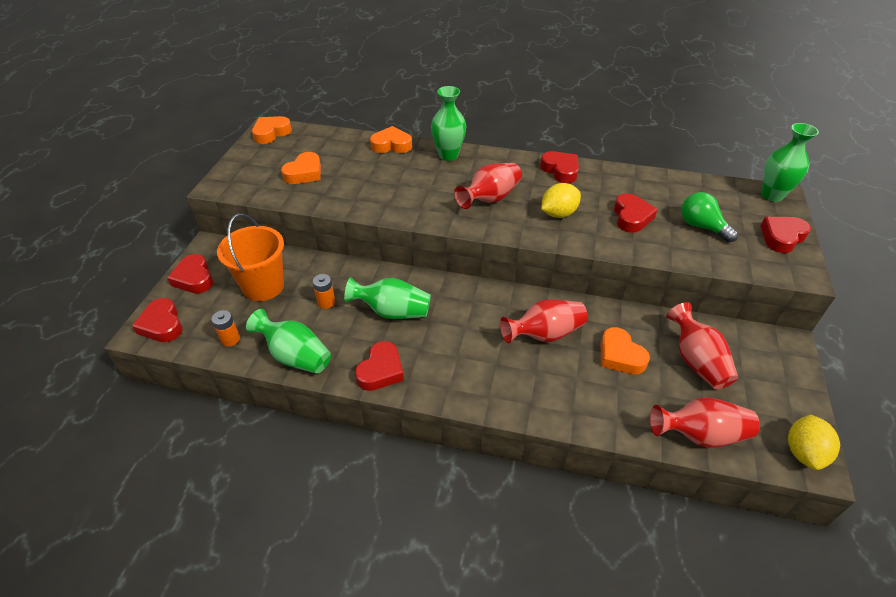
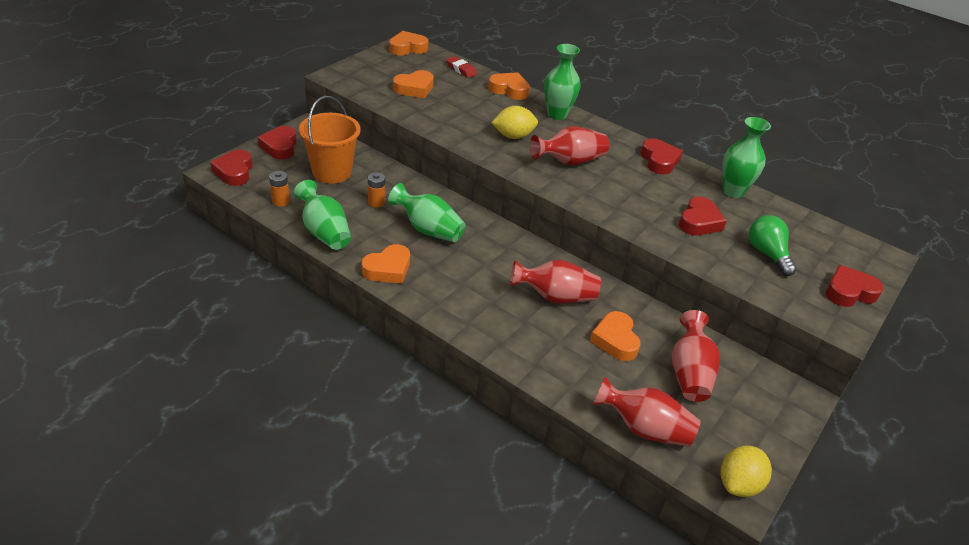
camera: 20 degrees right, 5 degrees down
red heart [355,341,404,391] -> orange heart [361,244,410,283]
yellow lemon [541,183,581,218] -> yellow lemon moved to [491,106,538,139]
green vase [762,123,819,202] -> green vase moved to [722,117,771,198]
none -> red eraser [446,56,477,78]

